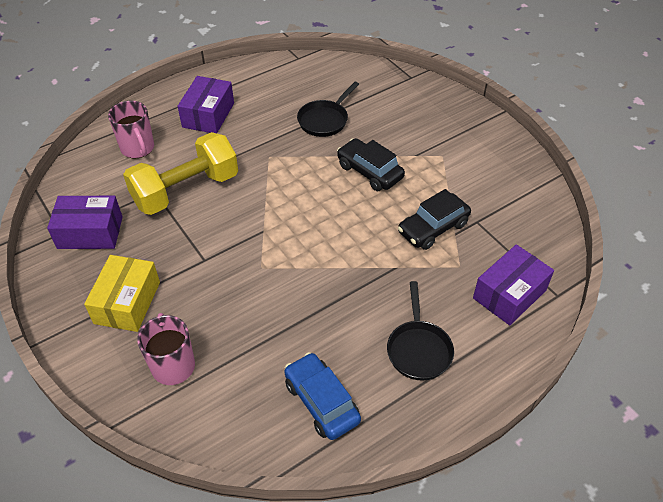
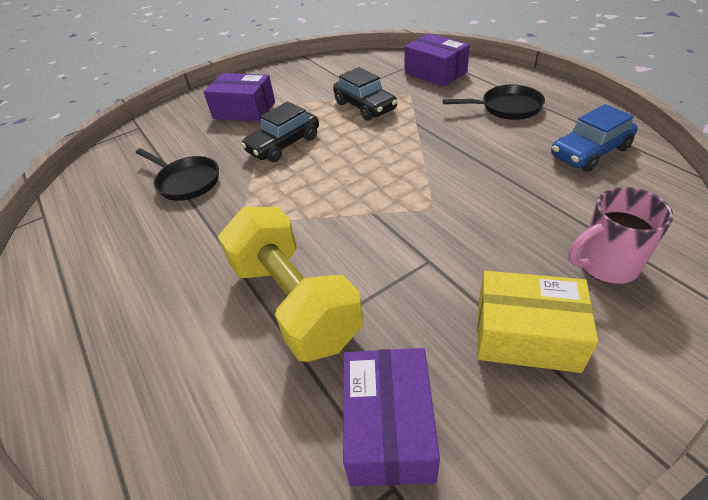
camera: 85 degrees left, 5 degrees down
pink mug [108,101,154,159] -> none
purple box [177,76,234,133] -> purple box moved to [203,73,275,122]

